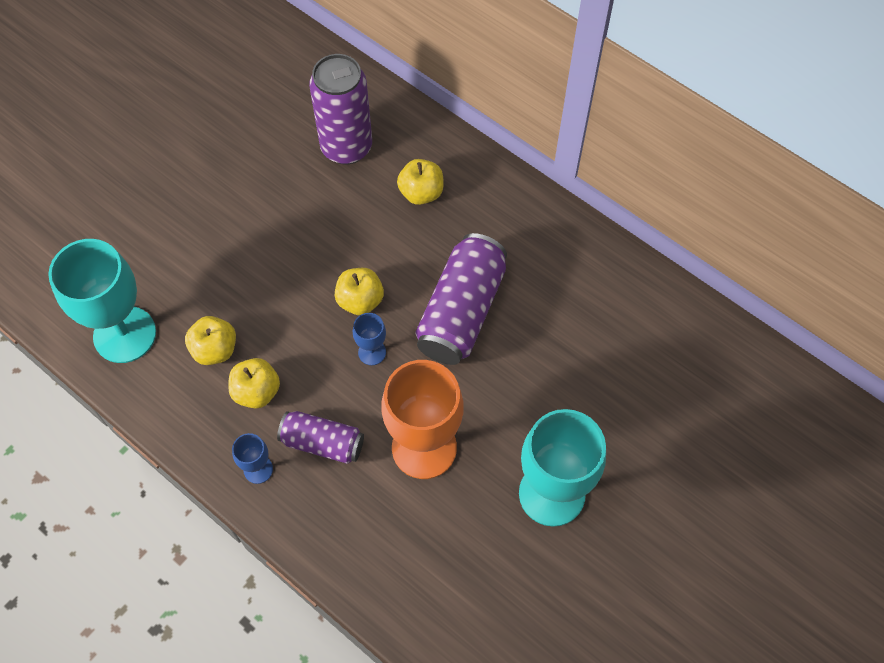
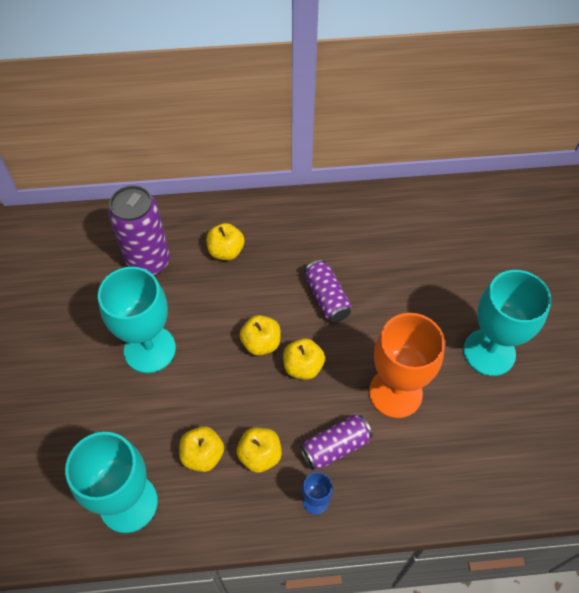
camera: 45 degrees left, 5 degrees down
blue goblet [353,313,386,365] -> yellow apple [283,338,325,380]
purple can [415,233,507,365] -> purple can [305,260,351,322], size x0.61
none -> turquoise goblet [98,267,176,373]

